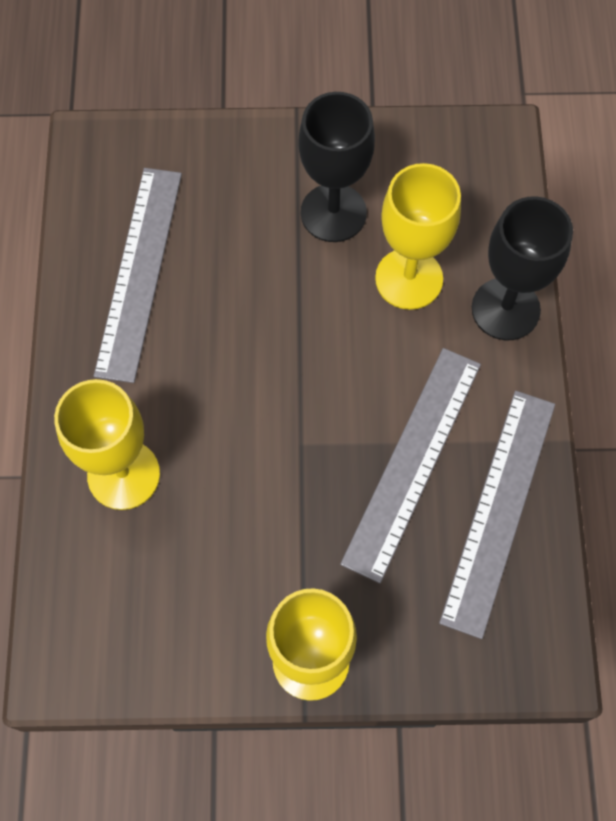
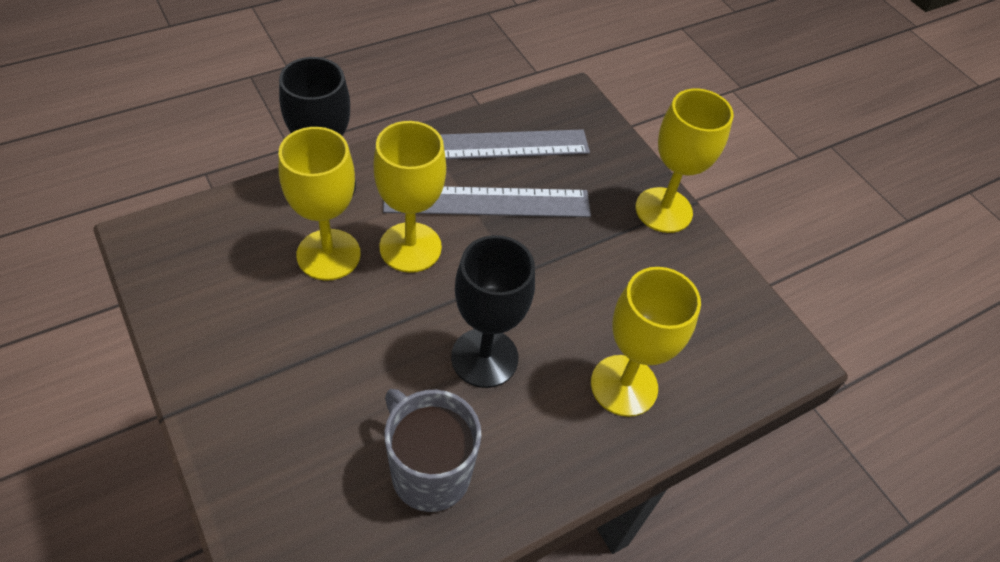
camera: 125 degrees left, 15 degrees down
grey ruler [94,168,182,383] -> grey mug [385,389,482,512]
black goblet [298,92,375,242] -> black goblet moved to [451,235,535,388]
none -> yellow goblet [373,121,446,273]

